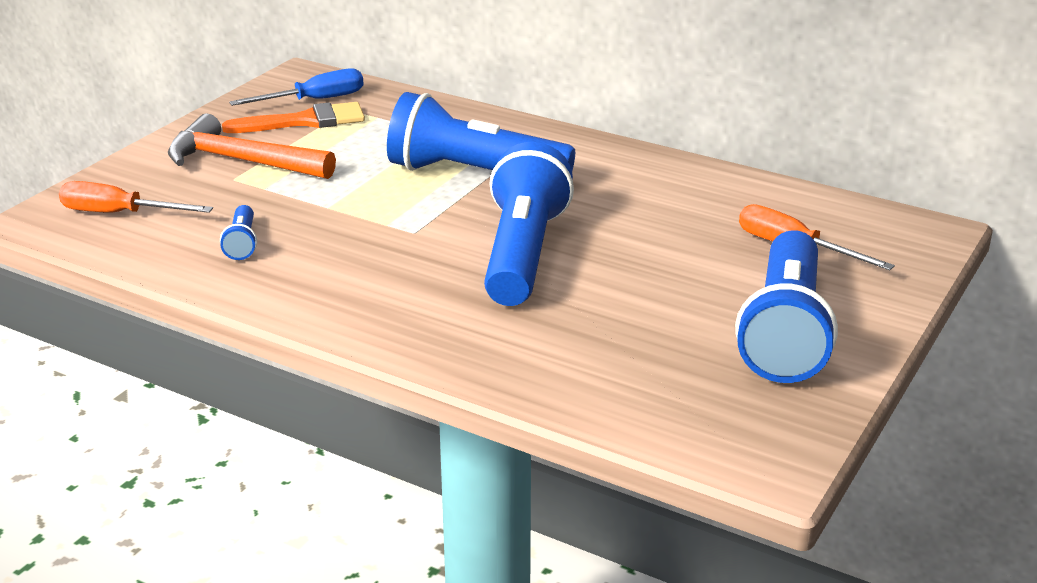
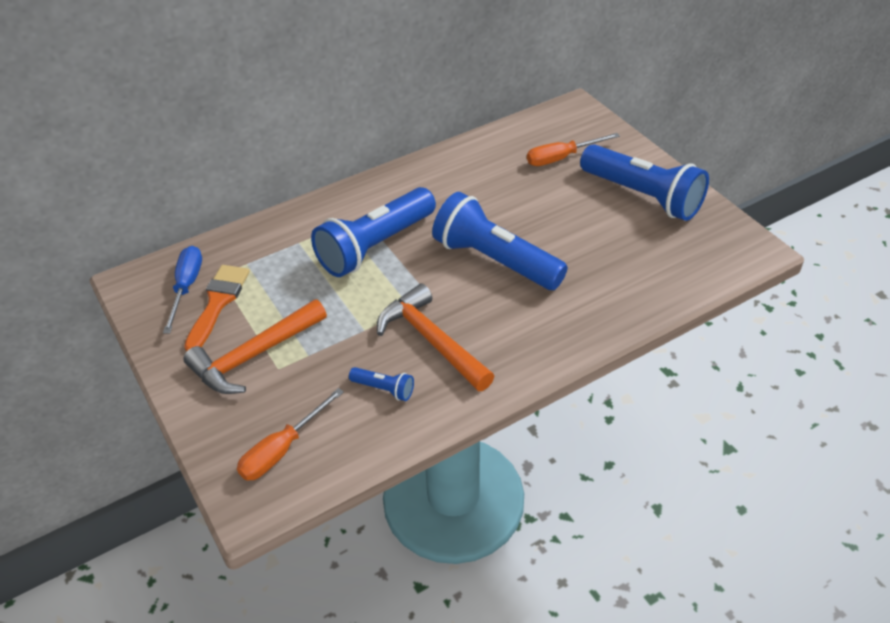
camera: 60 degrees left, 15 degrees up
none -> orange hammer [377,283,494,391]

